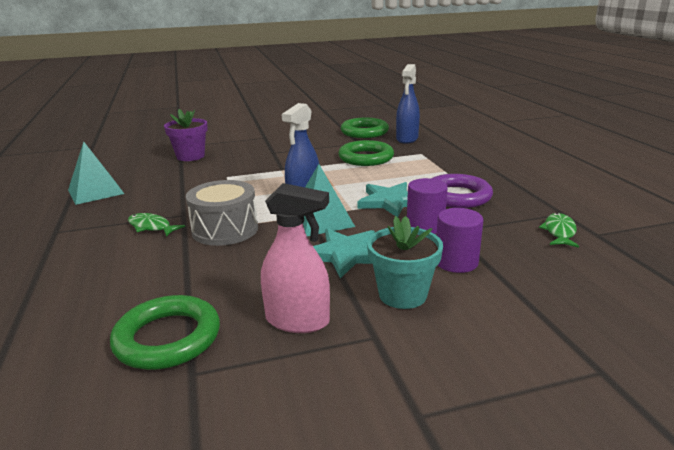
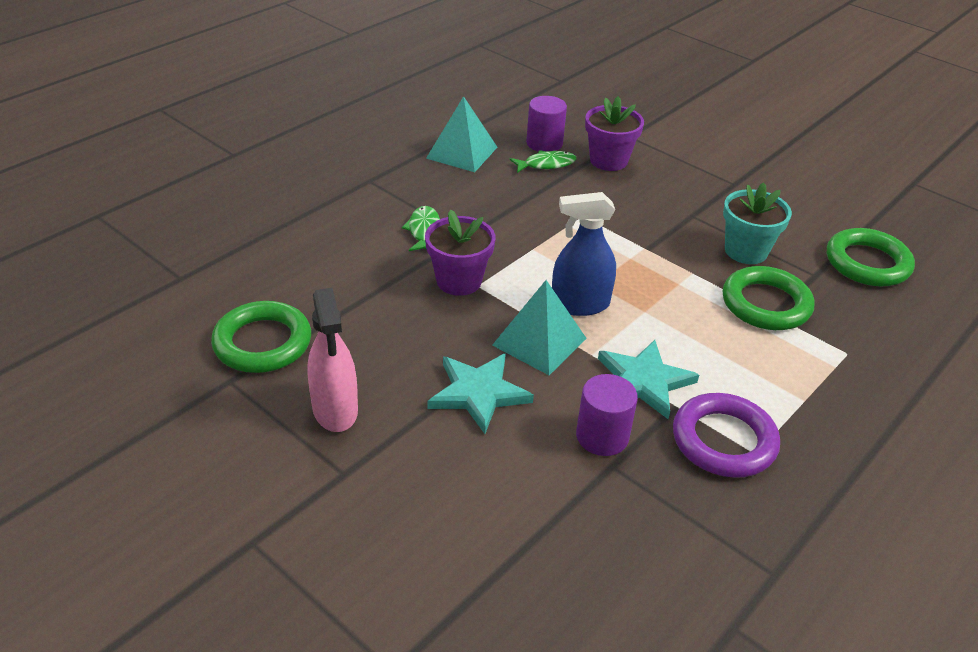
camera: 55 degrees right, 15 degrees up
grey drum [186,180,258,246] -> purple flower pot [425,209,495,296]
turquoise flower pot [367,216,443,309] -> turquoise flower pot moved to [723,182,792,264]
blue spray bottle [396,64,420,144] -> none
purple cylinder [437,208,483,273] -> purple cylinder moved to [526,96,567,151]
green fish [539,213,579,248] -> green fish moved to [510,150,577,173]

